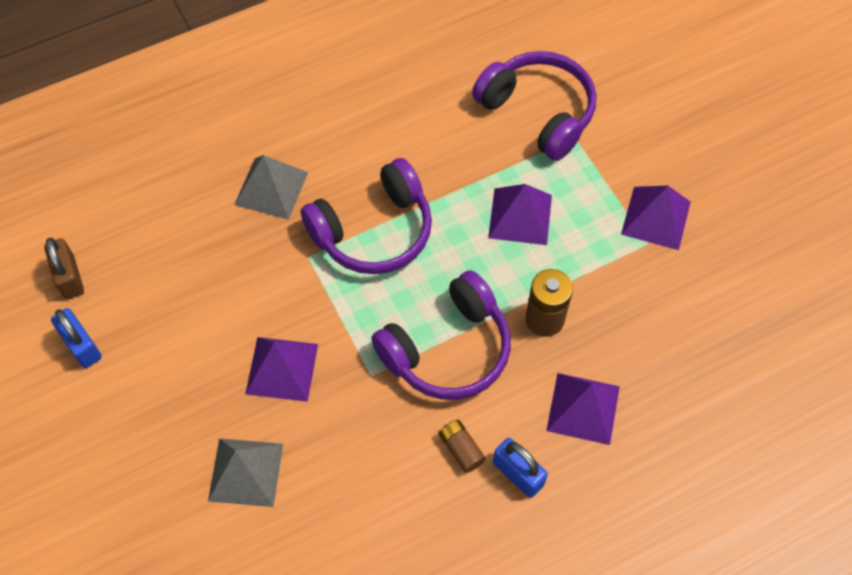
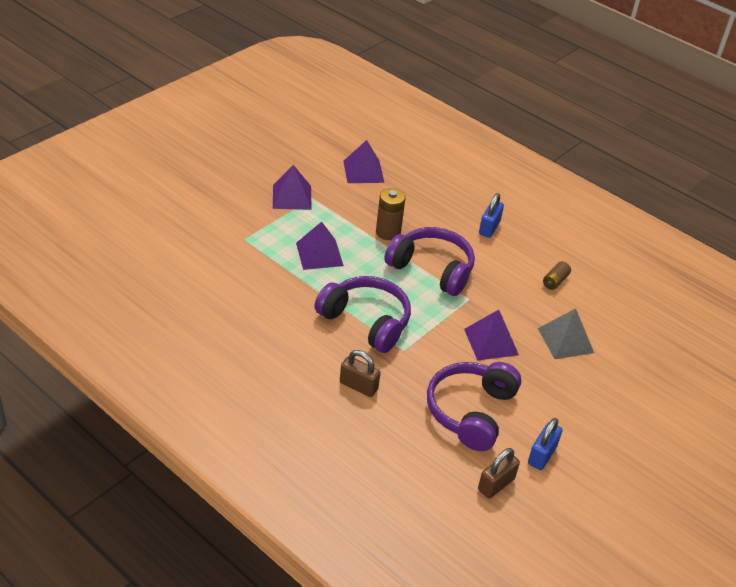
camera: 115 degrees left, 20 degrees down
grey pyramid [234,155,308,220] -> brown padlock [340,350,381,397]
brown battery [439,420,486,473] -> brown battery moved to [543,261,571,290]
purple headphones [472,51,596,161] -> purple headphones moved to [427,362,521,451]
purple pyramid [546,373,620,445] -> purple pyramid moved to [343,140,384,183]

